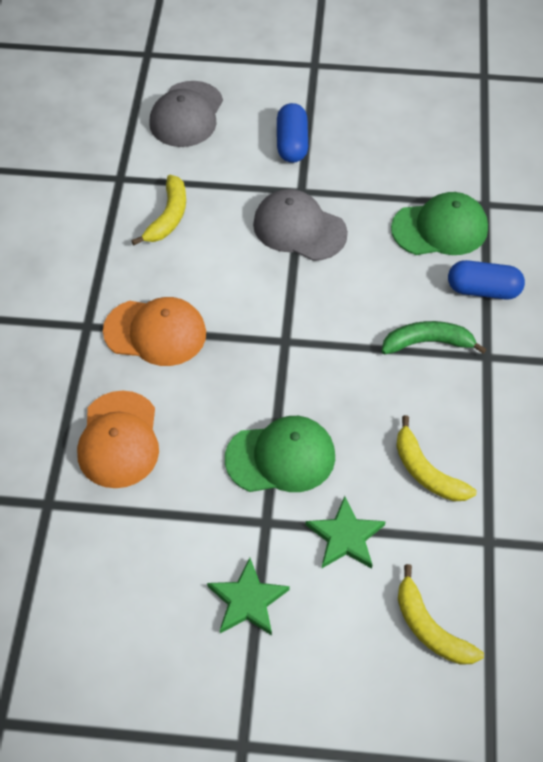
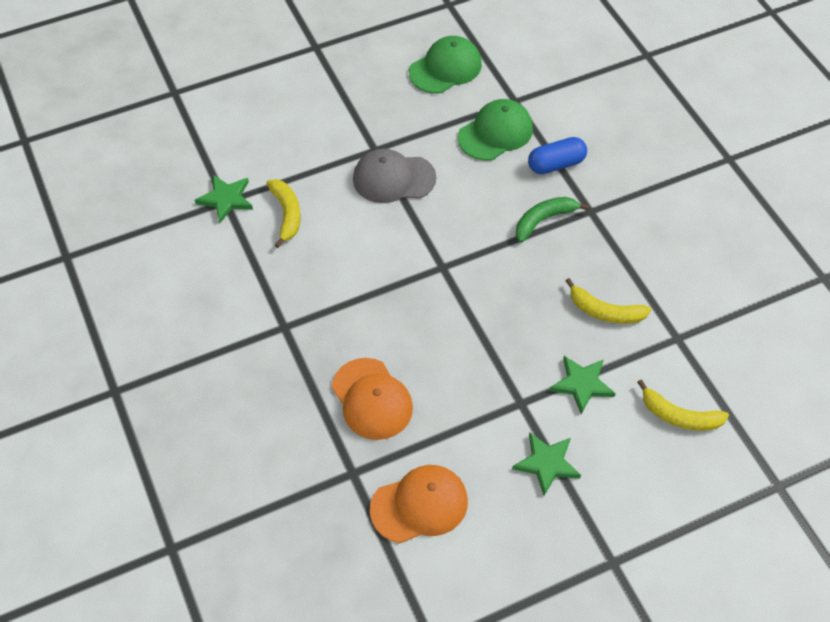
camera: 30 degrees left, 0 degrees up
orange cap [103,297,206,366] -> orange cap moved to [370,465,468,543]
grey cap [149,81,223,147] -> none
green cap [225,416,335,492] -> green cap moved to [409,36,482,94]
blue capsule [277,103,308,163] -> none
none -> green star [195,175,253,223]

